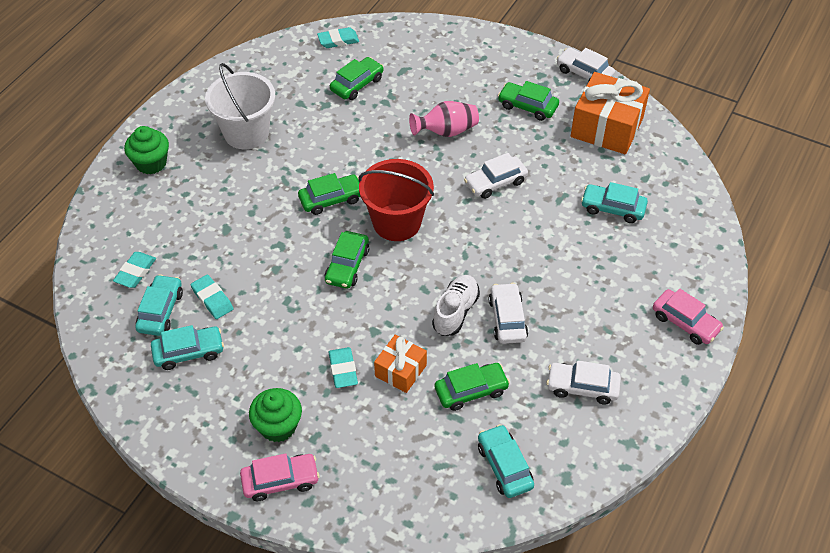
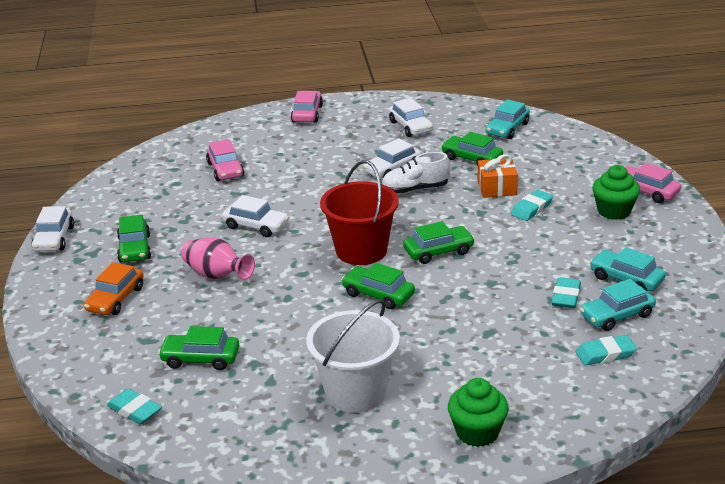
camera: 125 degrees left, 20 degrees down
orange gift [571,72,650,154] -> none
turquoise car [581,182,648,223] -> pink car [206,139,244,181]
none -> orange car [84,262,143,315]

